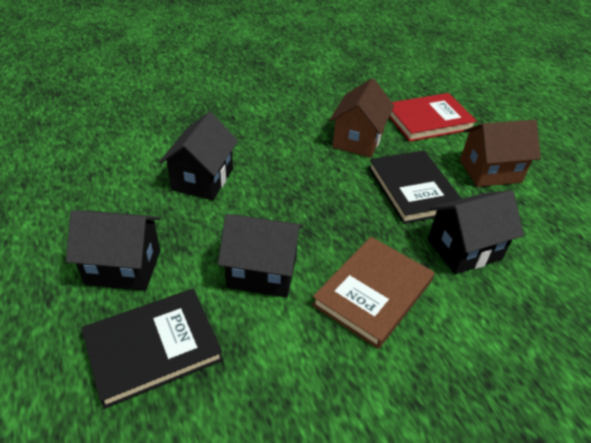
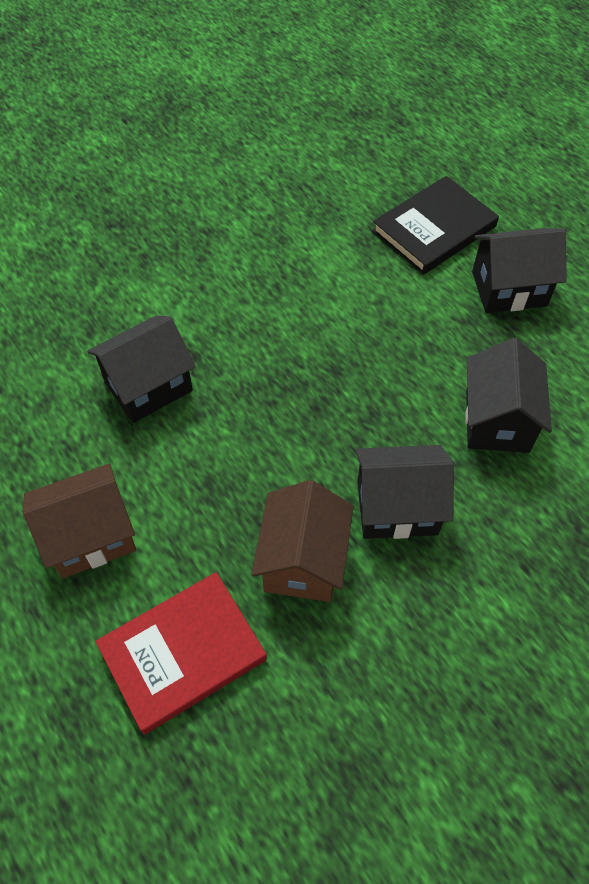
camera: 170 degrees right, 15 degrees up
black house [218,214,303,298] -> black house moved to [355,445,454,539]
brown book [312,237,434,349] -> none
black book [368,150,462,224] -> none

